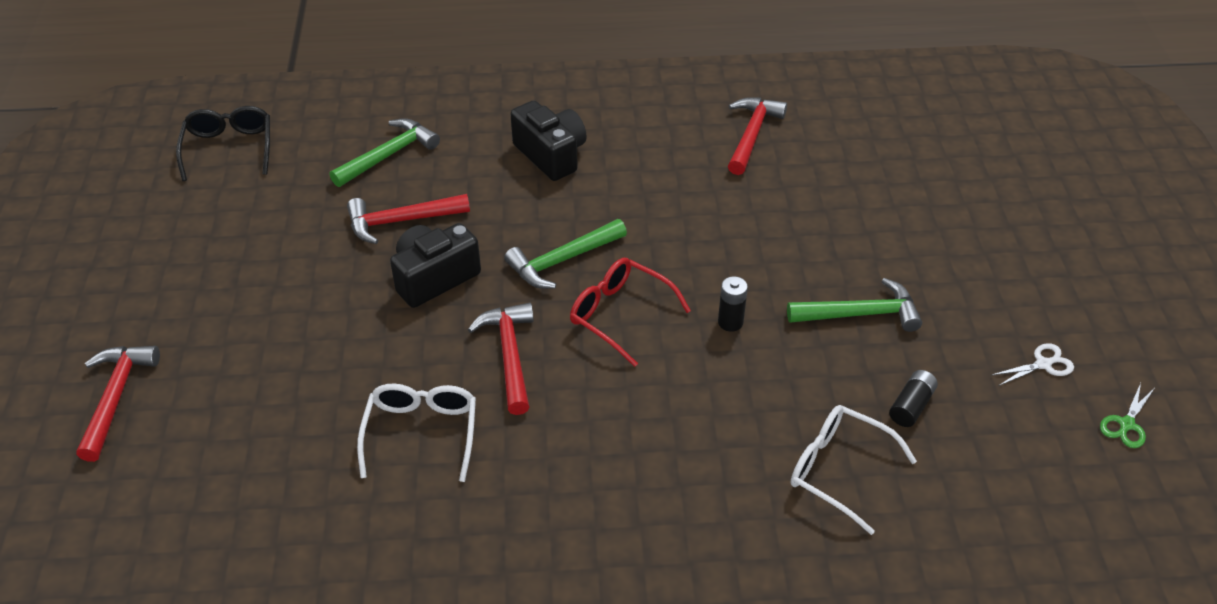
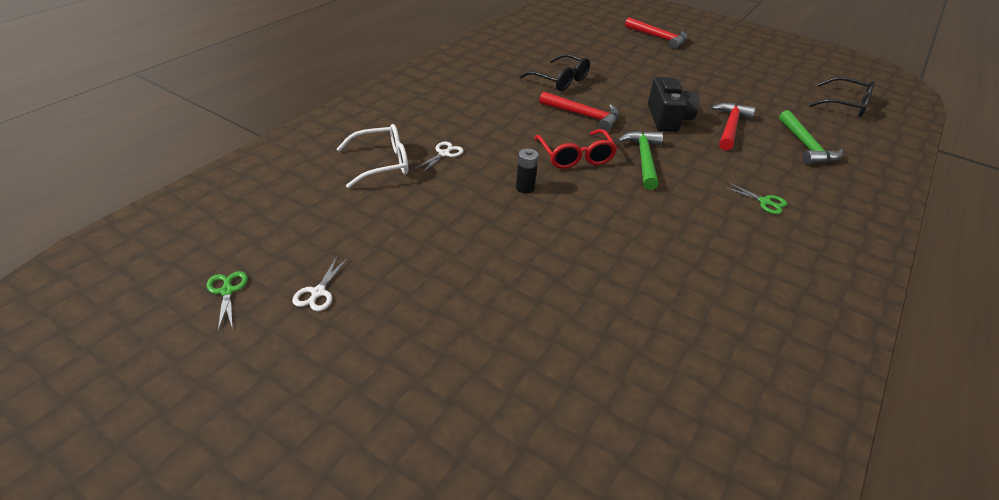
camera: 125 degrees right, 5 degrees down
white glasses [357,384,476,482] -> black glasses [519,54,590,91]
black camera [510,100,587,181] -> green scissors [724,182,787,214]
red glasses [570,258,691,367] -> red glasses turned 90 degrees clockwise [534,129,617,169]
red hammer [728,97,787,175] -> none
green hammer [787,278,922,332] -> none
black battery [889,370,938,427] -> none
none -> white scissors [414,142,463,173]

